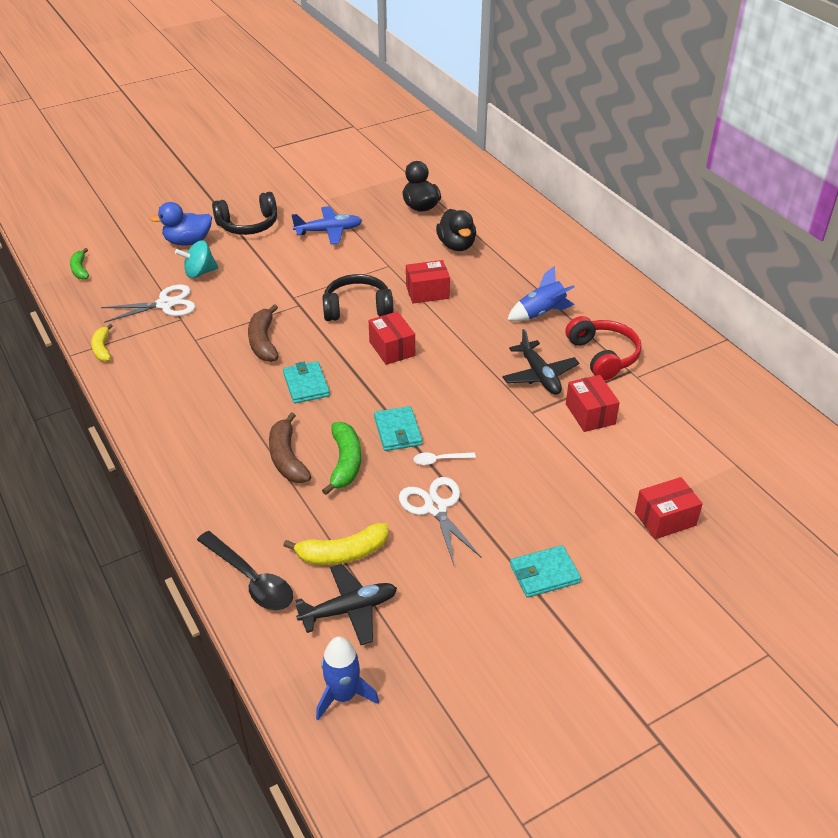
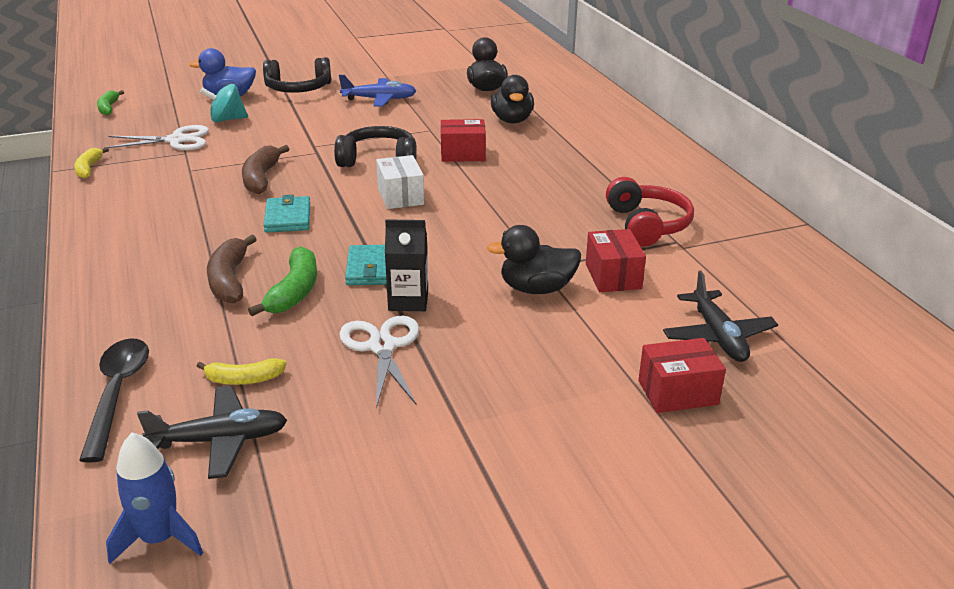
camera: 10 degrees right, 10 degrees down
black spoon [197,531,293,610] -> black spoon turned 150 degrees counterclockwise [79,338,149,463]
yellow banana [283,523,388,565] -> yellow banana [197,358,287,385], size x0.65
red box [368,311,415,365] -> white box [376,155,424,209]
white spoon [414,452,476,465] -> black carton [385,219,428,311]
black plane [502,329,579,395] -> black plane moved to [663,271,778,362]
blue rocket [507,266,575,321] -> none
turquoise wallet [510,545,581,598] -> none
none -> black duck [487,225,581,294]

